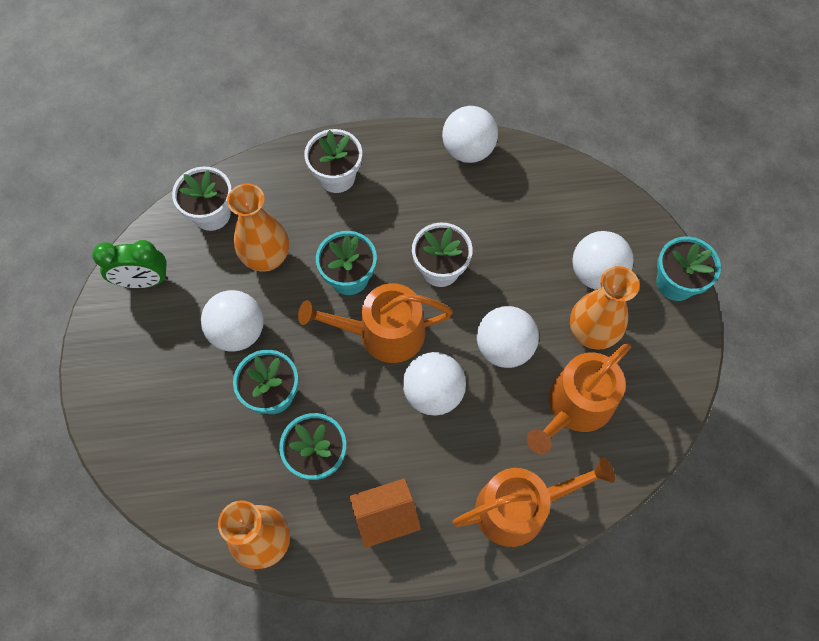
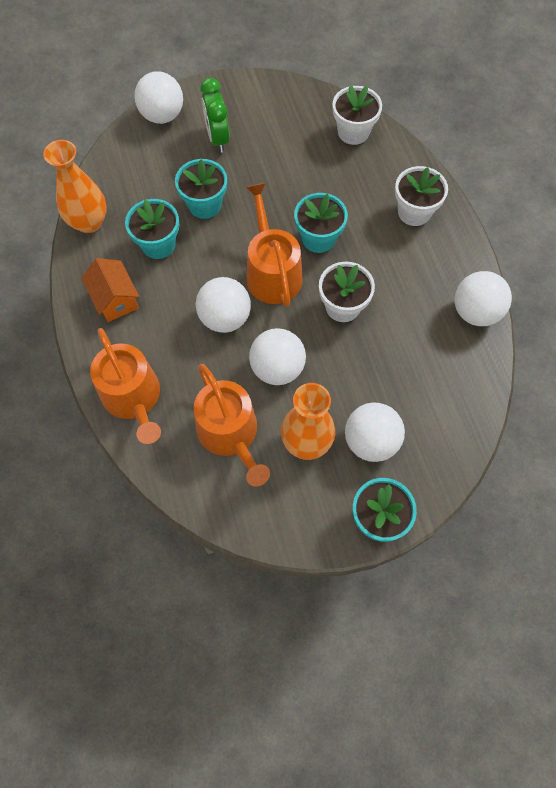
camera: 80 degrees right, 0 degrees up
green clock [92,240,168,288] -> green clock moved to [200,78,230,152]
white ball [201,290,263,352] -> white ball moved to [135,71,183,124]
orange vase [227,184,289,272] -> none
orange watering can [527,343,631,454] -> orange watering can turned 150 degrees counterclockwise [194,364,270,486]

